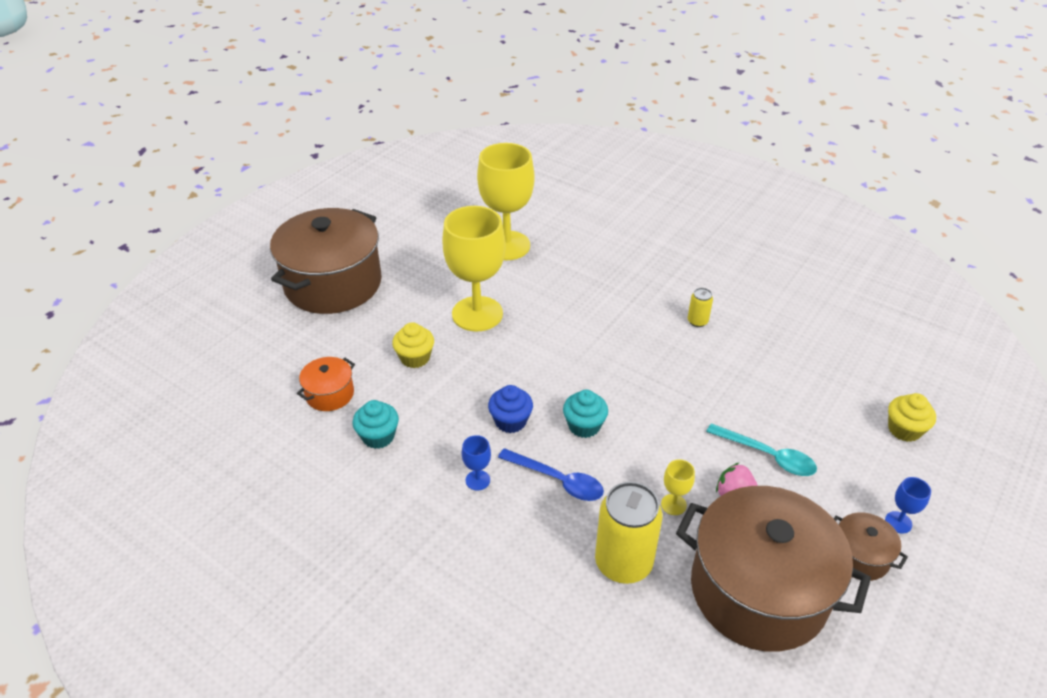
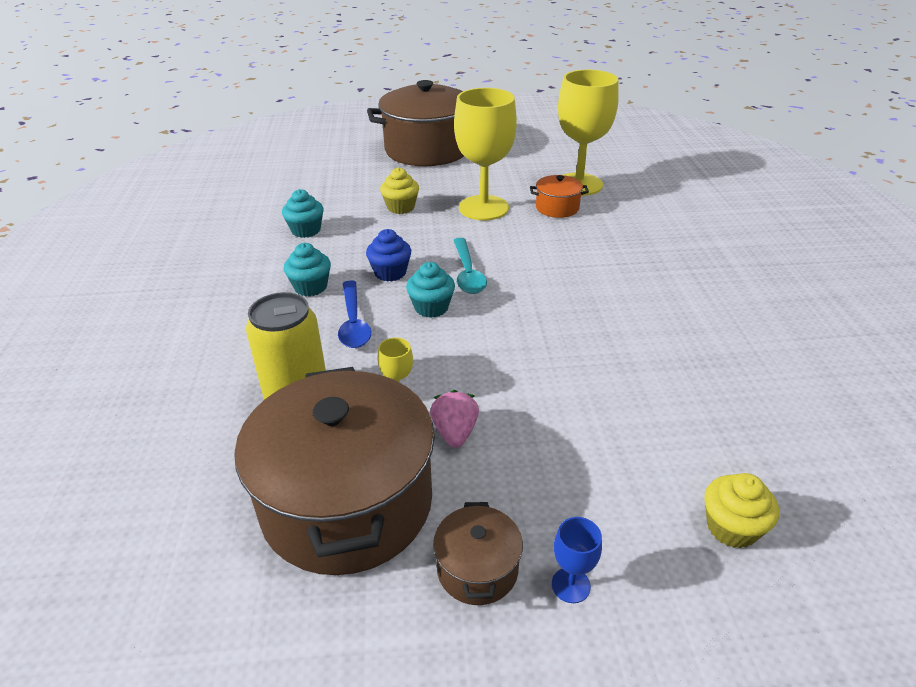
camera: 50 degrees right, 5 degrees down
orange pot [297,357,355,411] -> orange pot moved to [530,175,589,218]
blue goblet [462,435,491,491] -> turquoise cupcake [284,243,331,297]
yellow can [688,288,713,327] -> none
turquoise spoon [706,423,817,476] -> turquoise spoon moved to [454,238,487,294]

